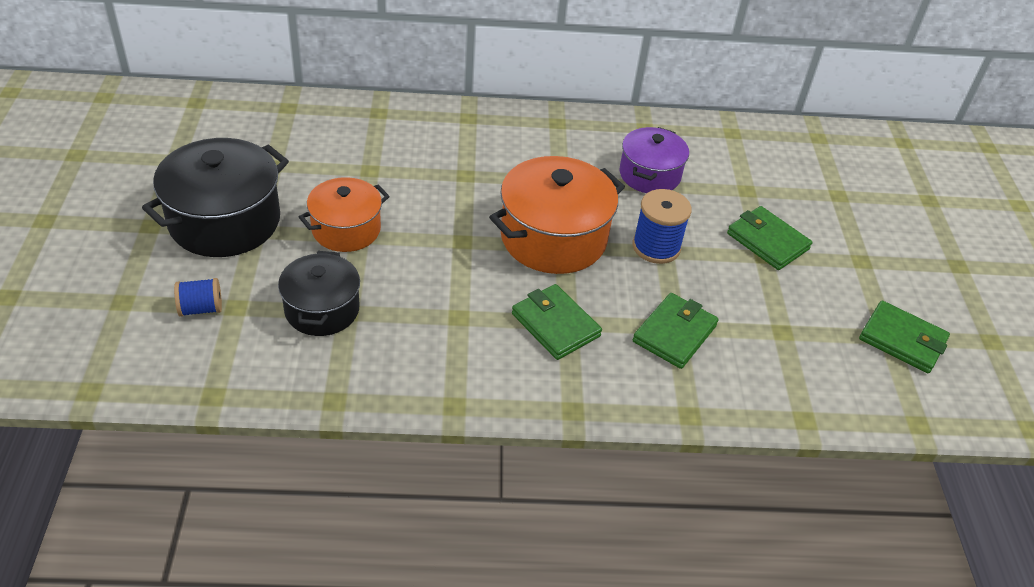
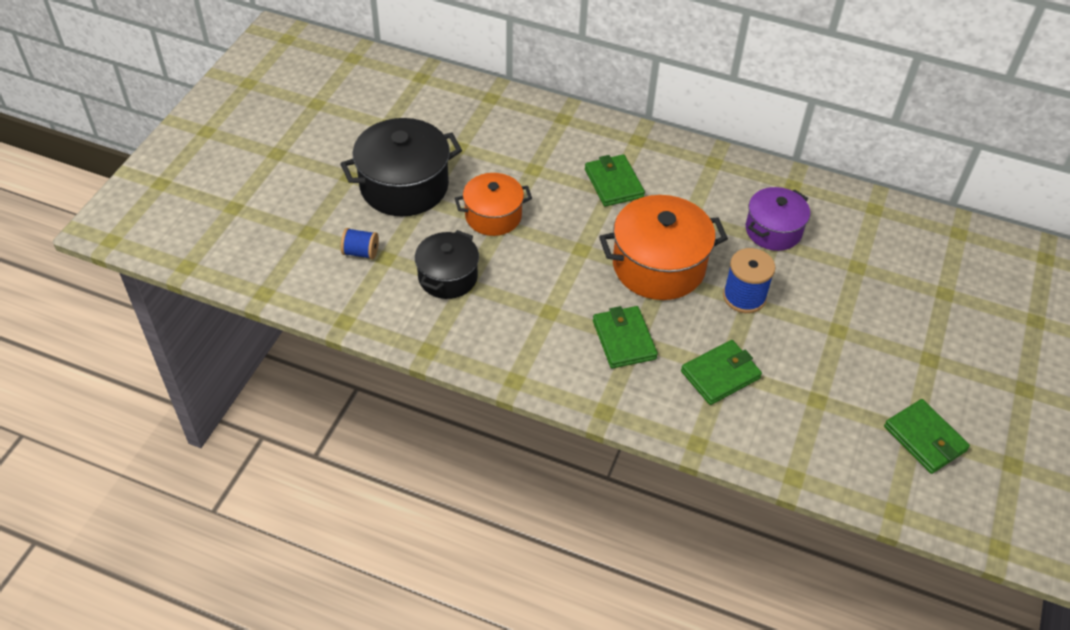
camera: 25 degrees right, 5 degrees up
green wallet [727,206,812,270] -> green wallet moved to [585,154,645,207]

